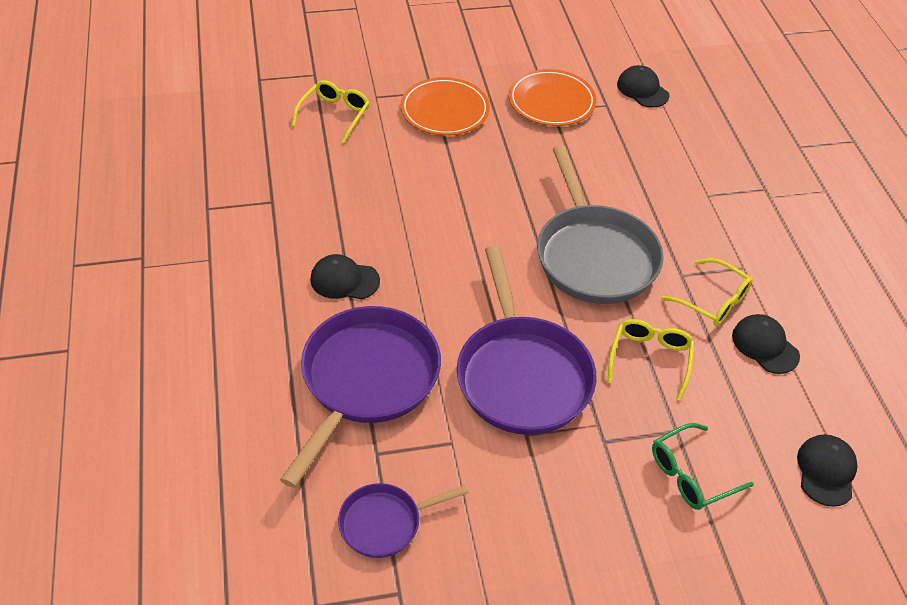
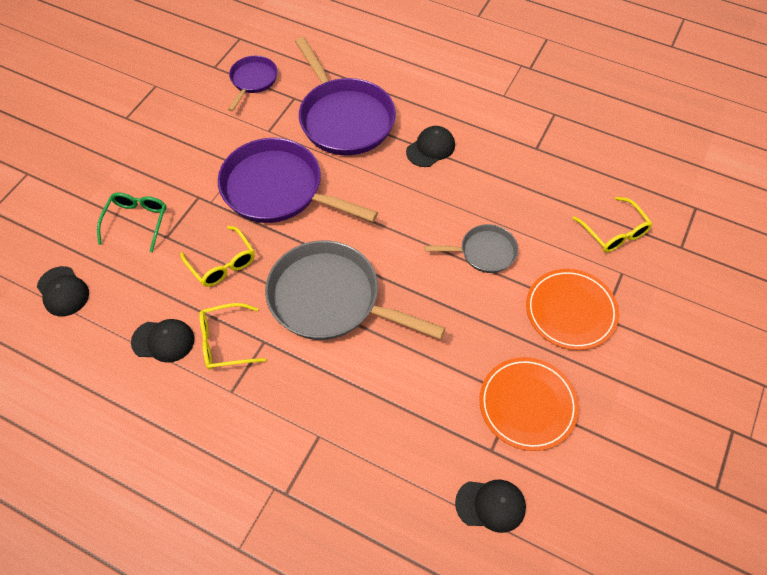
camera: 130 degrees right, 10 degrees up
none -> grey pan [425,224,518,273]

